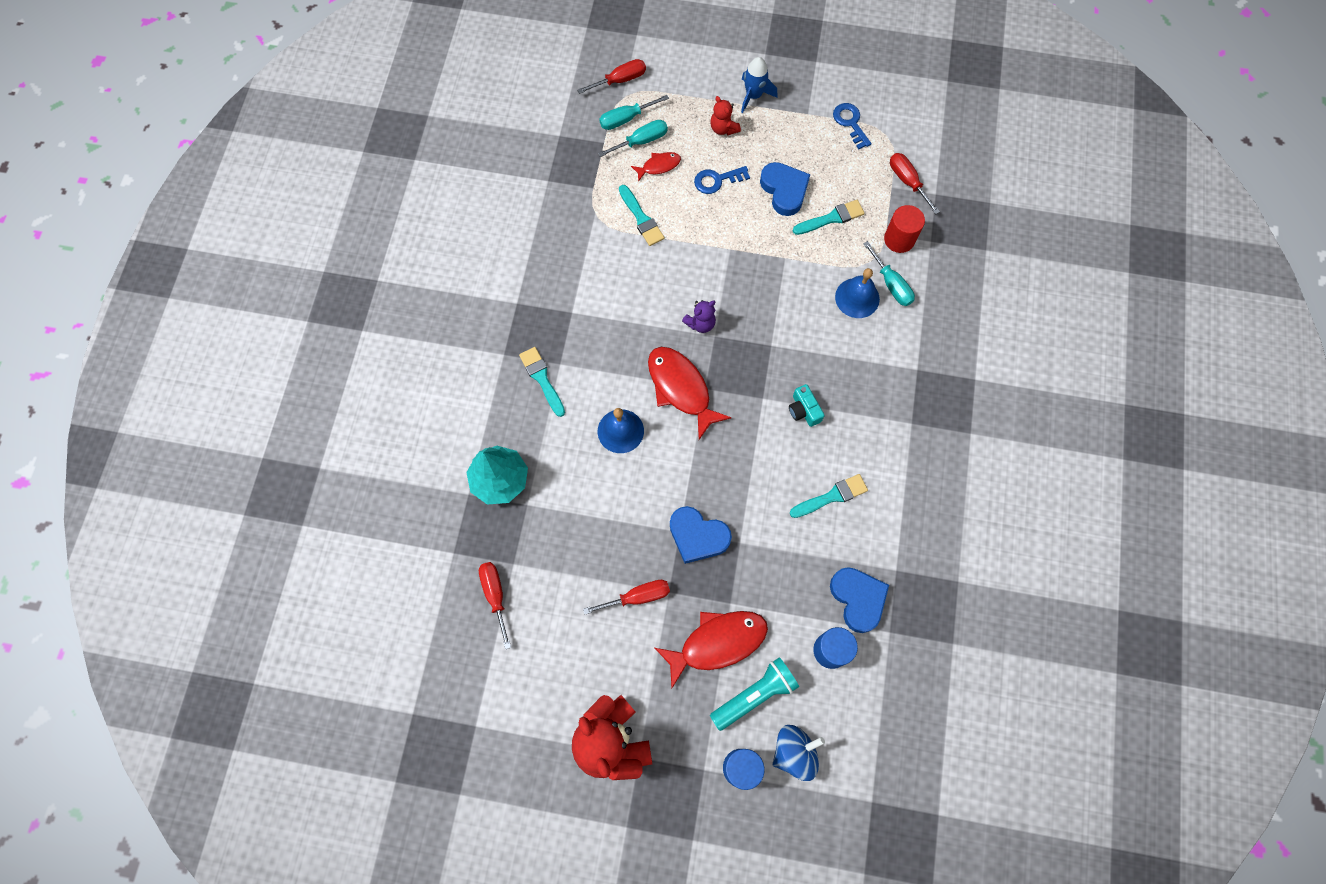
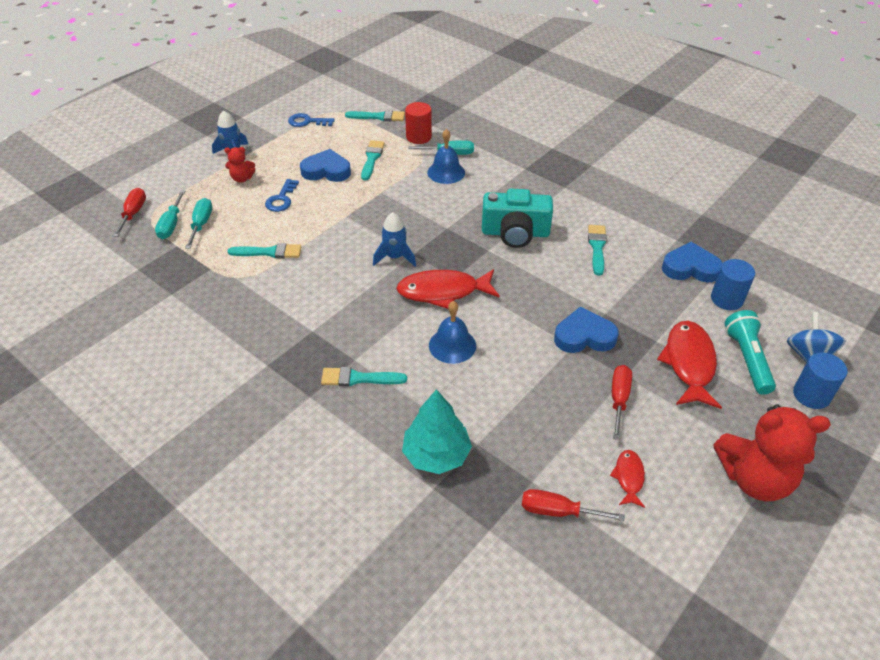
camera: 60 degrees left, 25 degrees down
red fish [631,152,681,182] -> red fish moved to [610,450,645,508]
blue heart [670,506,732,564] -> blue heart turned 150 degrees counterclockwise [554,307,619,353]
purple teddy bear [682,300,716,333] -> blue rocket [373,212,416,266]
turquoise camera [789,384,825,427] -> turquoise camera [482,189,553,248], size x2.01
red screwdriver [890,153,940,214] -> turquoise brush [345,110,405,121]

